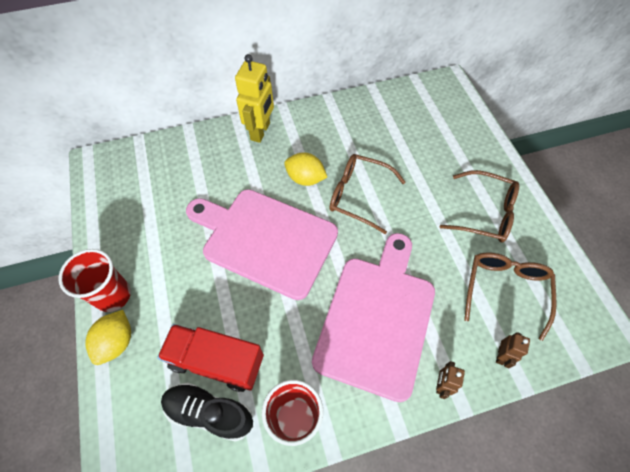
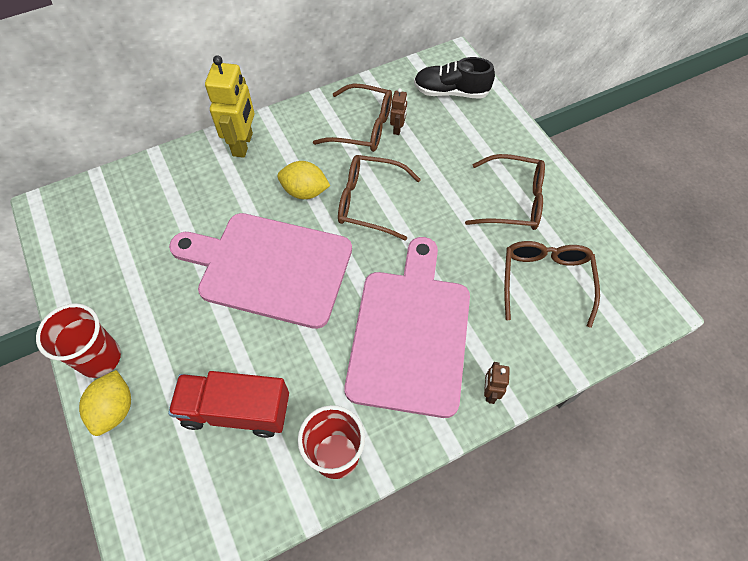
camera: 10 degrees left, 0 degrees up
black shoe [161,382,253,442] -> black shoe moved to [414,57,495,99]
brown robot [496,332,530,368] -> brown robot moved to [390,88,407,135]
none -> brown glasses [313,83,392,152]

